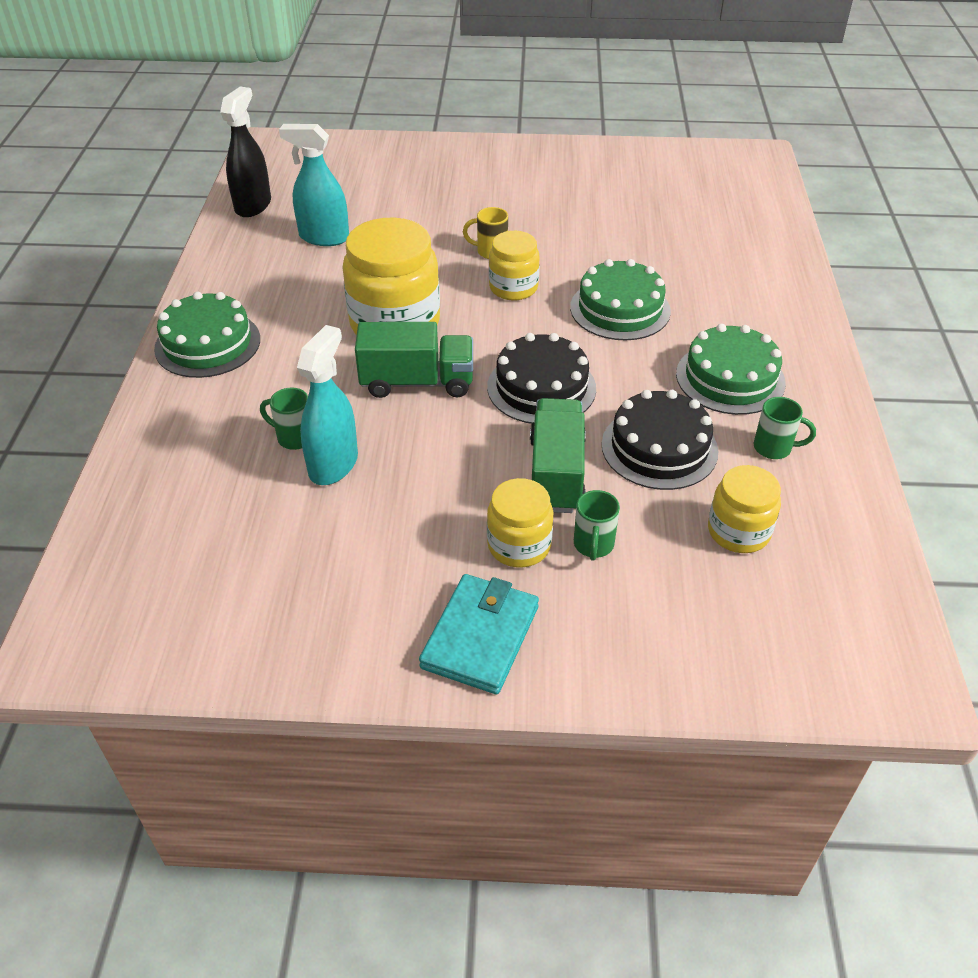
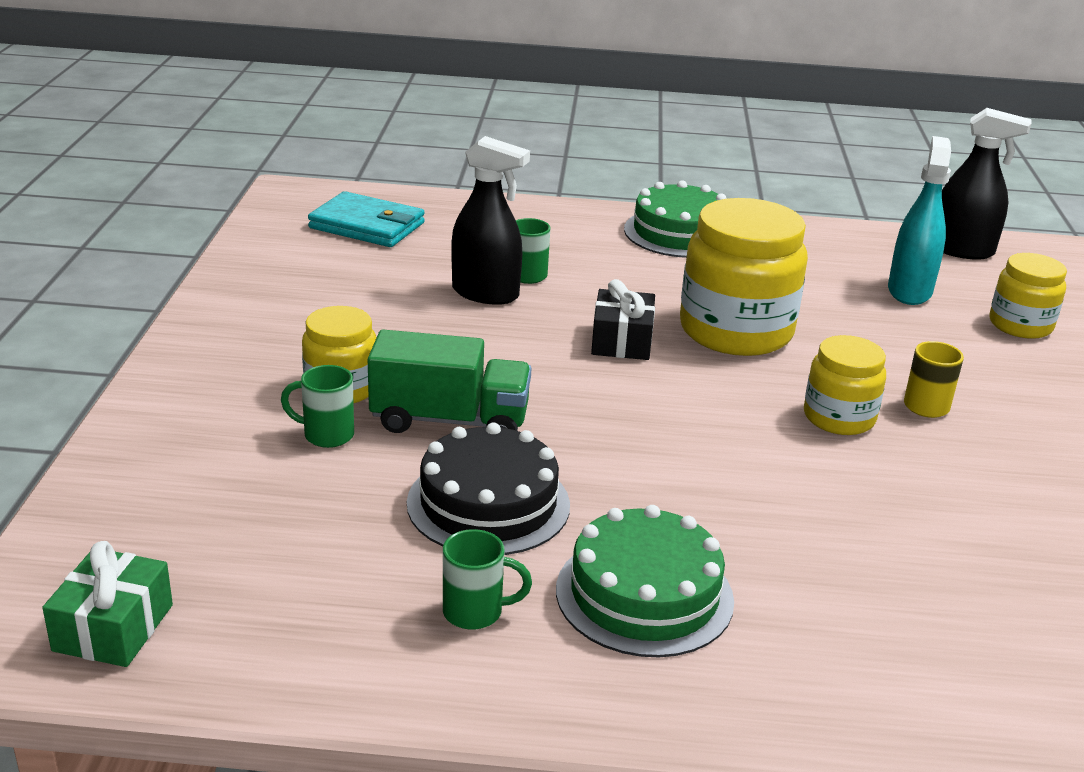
camera: 90 degrees right, 15 degrees down
turquoise spray bottle [297,325,358,485] -> black spray bottle [451,136,530,305]
green truck [355,322,473,398] -> black gift [591,279,655,360]
turquoise wallet [419,574,539,694] -> turquoise wallet moved to [308,191,425,247]
black cake [487,333,596,424] -> none
green cake [570,259,671,340] -> none
yellow jar [708,465,781,553] -> yellow jar moved to [989,253,1067,339]
green mug [754,397,816,459] -> green mug turned 105 degrees counterclockwise [443,529,532,630]
none -> green gift [42,541,173,667]

